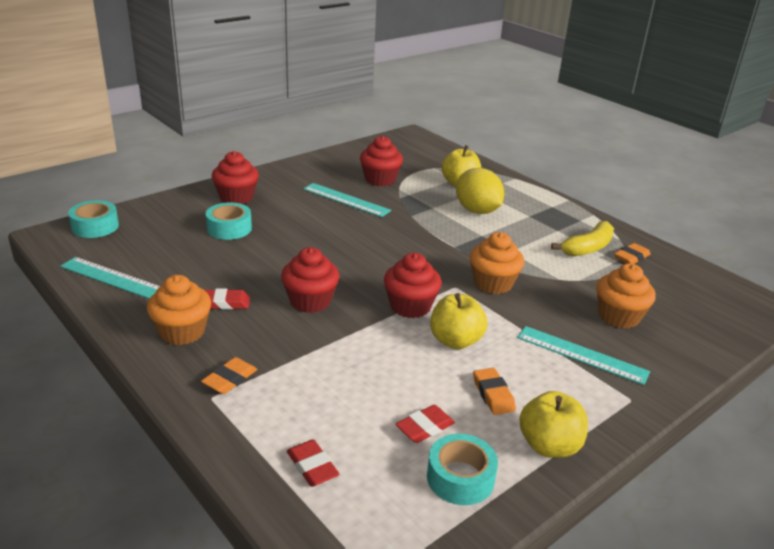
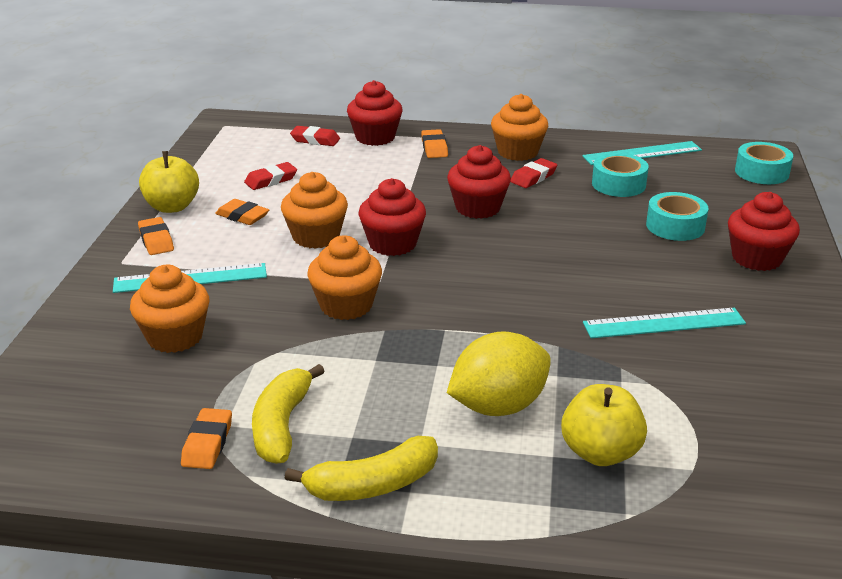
camera: 140 degrees right, 0 degrees up
red cupcake [360,136,403,186] -> red cupcake moved to [347,80,402,146]
red eraser [396,405,455,443] -> red eraser turned 45 degrees clockwise [244,162,297,190]
turquoise tape [427,434,498,505] -> turquoise tape moved to [592,153,649,197]
yellow apple [430,293,487,349] -> orange cupcake [281,172,348,249]
yellow lemon [456,168,504,214] -> yellow lemon turned 45 degrees counterclockwise [447,331,551,416]
none -> orange eraser [138,217,174,255]
none -> yellow banana [285,436,438,501]

